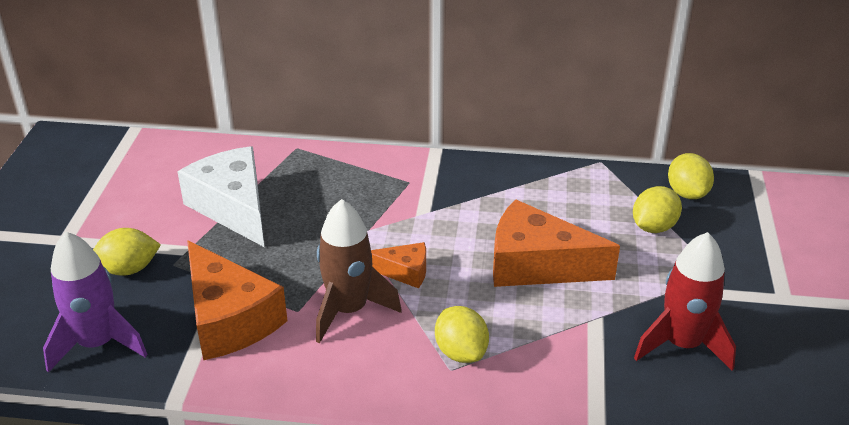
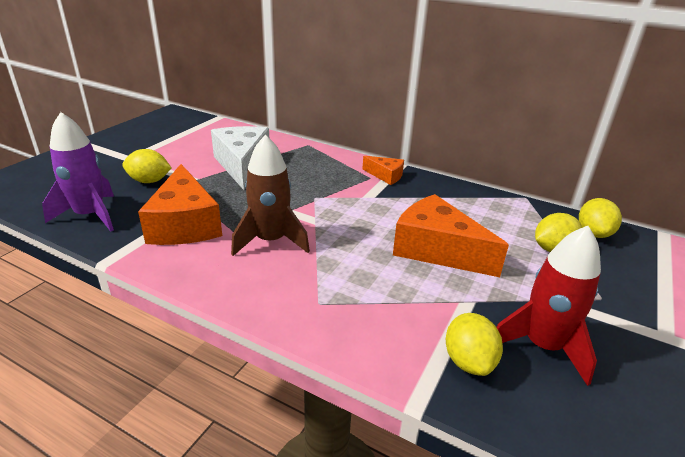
camera: 20 degrees right, 5 degrees down
orange cheese [371,242,426,289] -> orange cheese moved to [363,156,404,185]
yellow lemon [435,306,489,363] -> yellow lemon moved to [446,313,503,376]

